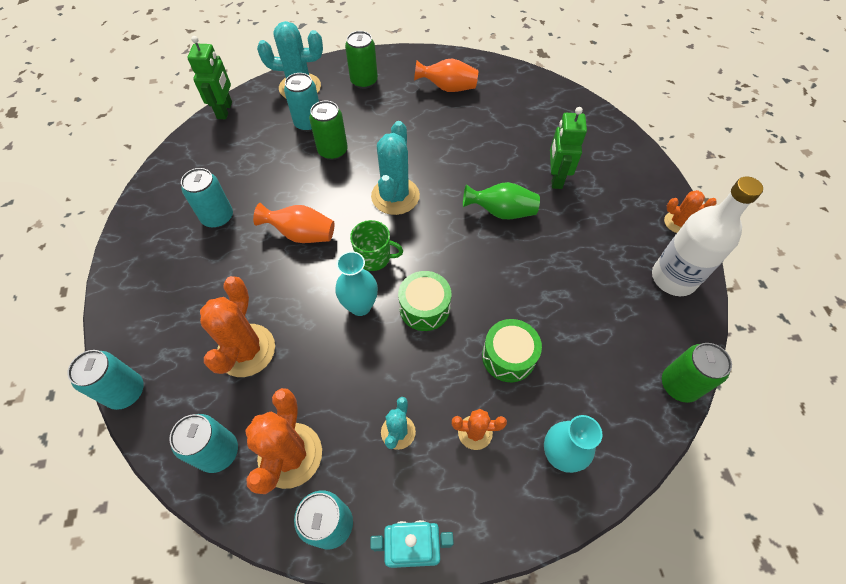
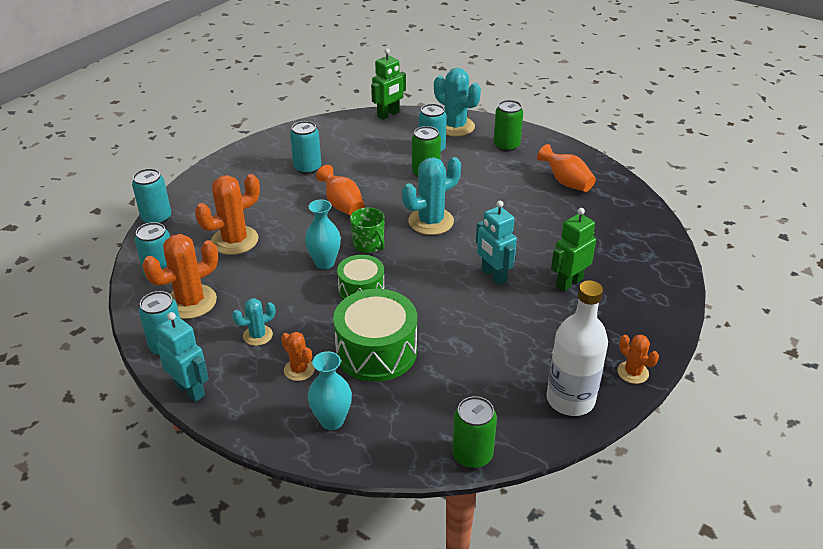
camera: 45 degrees right, 20 degrees down
green vase [463,182,540,219] -> turquoise robot [476,201,517,285]
green drum [482,319,542,382] -> green drum [333,289,417,382], size x1.62

